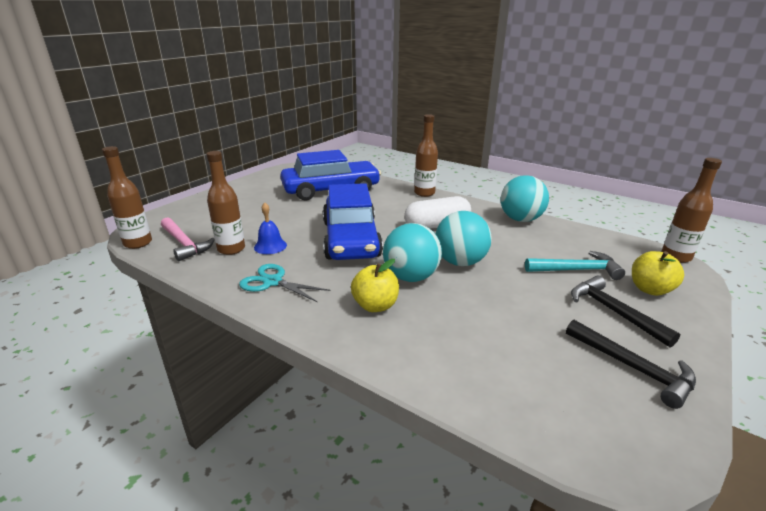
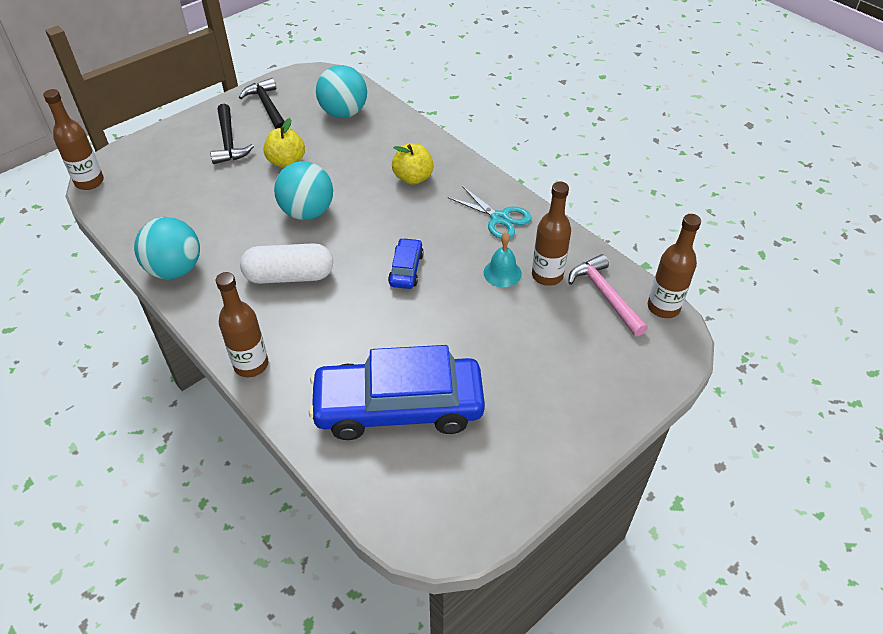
camera: 165 degrees left, 20 degrees up
blue bell [254,202,287,254] -> turquoise bell [483,232,522,287]
blue car [323,183,383,260] -> blue car [388,238,424,289], size x0.43
turquoise ball [383,223,442,282] -> turquoise ball moved to [316,65,367,118]
turquoise hammer [525,251,625,280] -> none
yellow apple [632,251,684,296] -> yellow apple moved to [263,118,305,168]

